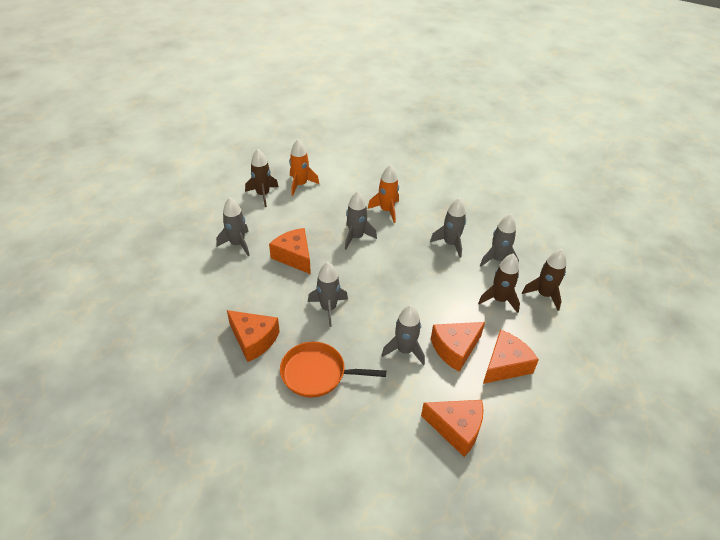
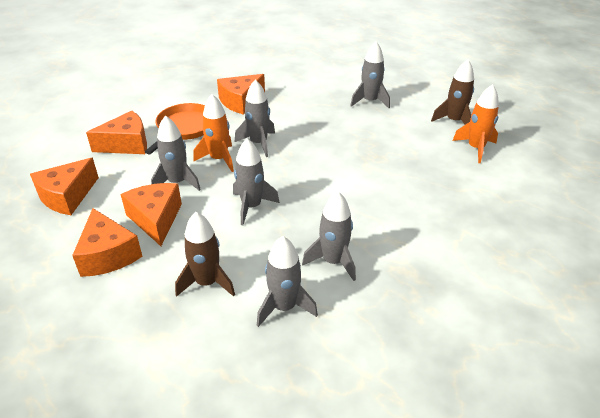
camera: 105 degrees right, 5 degrees down
orange cheese [269,228,311,274] -> orange cheese moved to [86,111,147,154]
grey rocket [345,191,377,250] -> grey rocket moved to [233,139,280,225]
orange rocket [368,164,399,223] -> orange rocket moved to [193,94,234,172]
brown rocket [522,249,566,311] -> none

